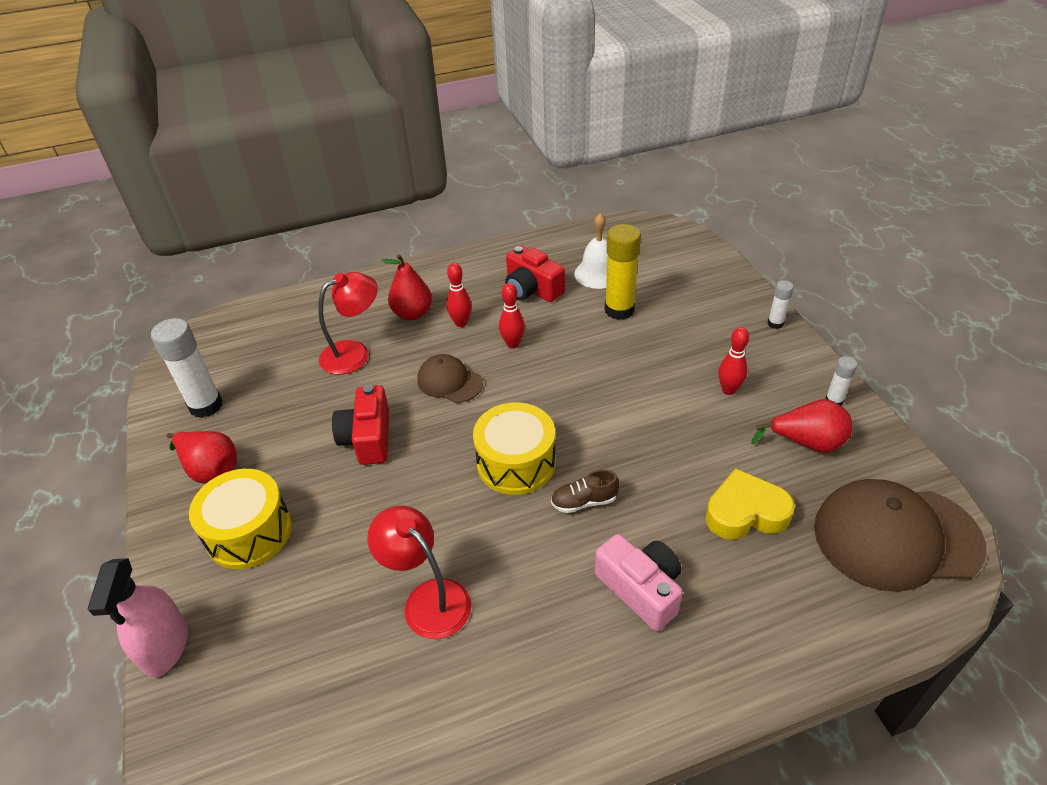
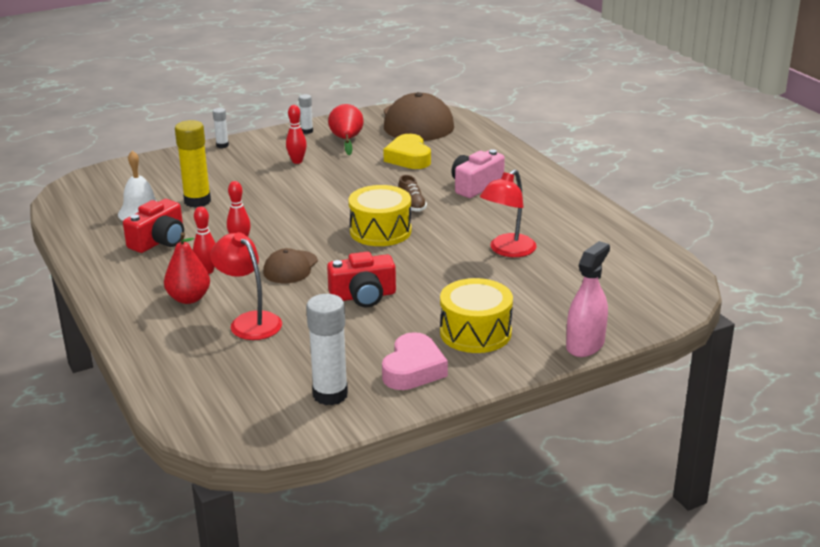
camera: 100 degrees left, 15 degrees down
pink spray bottle [87,558,188,677] -> pink spray bottle turned 45 degrees counterclockwise [566,241,610,357]
red pear [167,431,237,483] -> pink heart [382,332,448,390]

